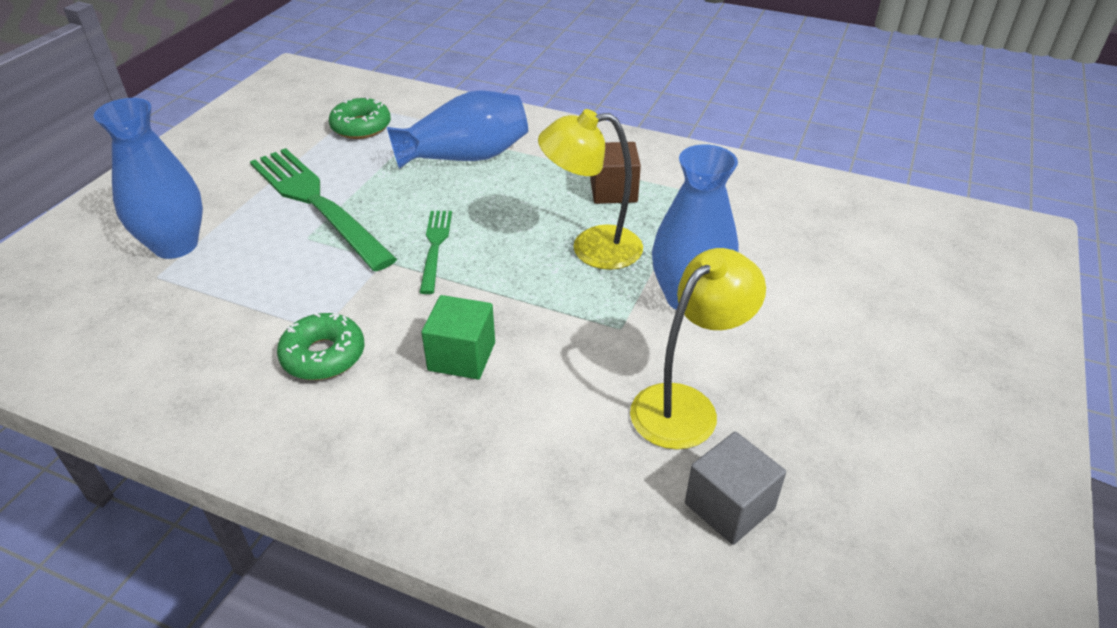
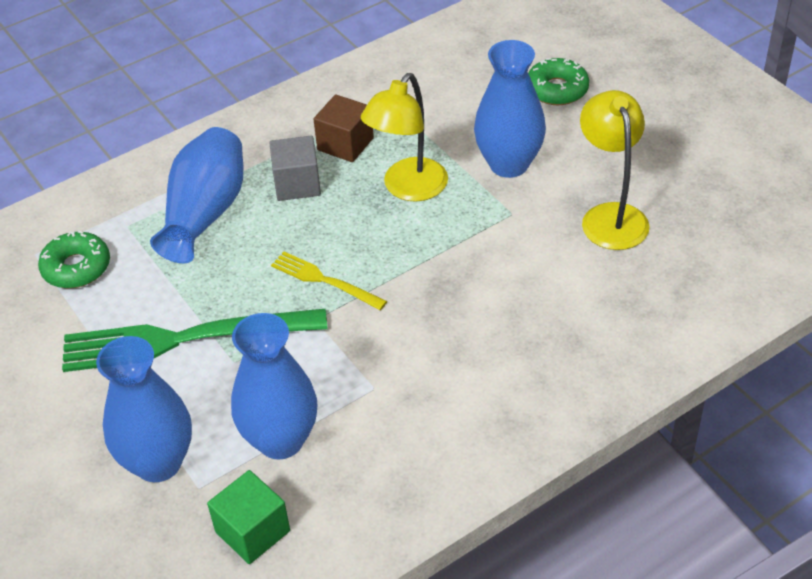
camera: 55 degrees left, 5 degrees up
green donut [277,313,364,380] -> green donut moved to [528,58,589,105]
green fork [419,211,452,294] -> yellow fork [271,252,387,310]
green cube [421,295,495,380] -> green cube moved to [207,470,290,564]
grey cube [685,432,786,545] -> grey cube moved to [270,136,321,201]
none -> blue vase [231,313,317,460]

